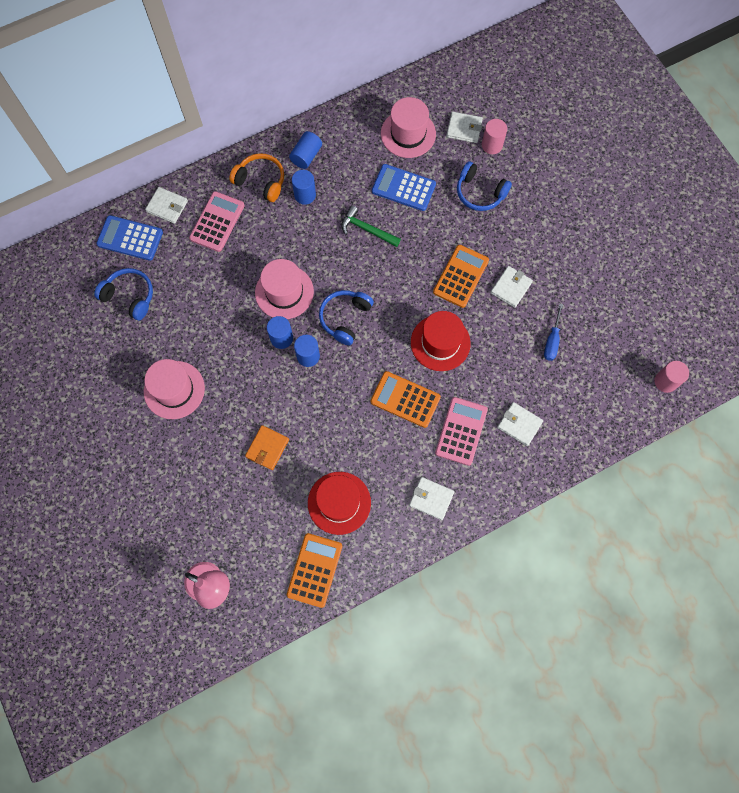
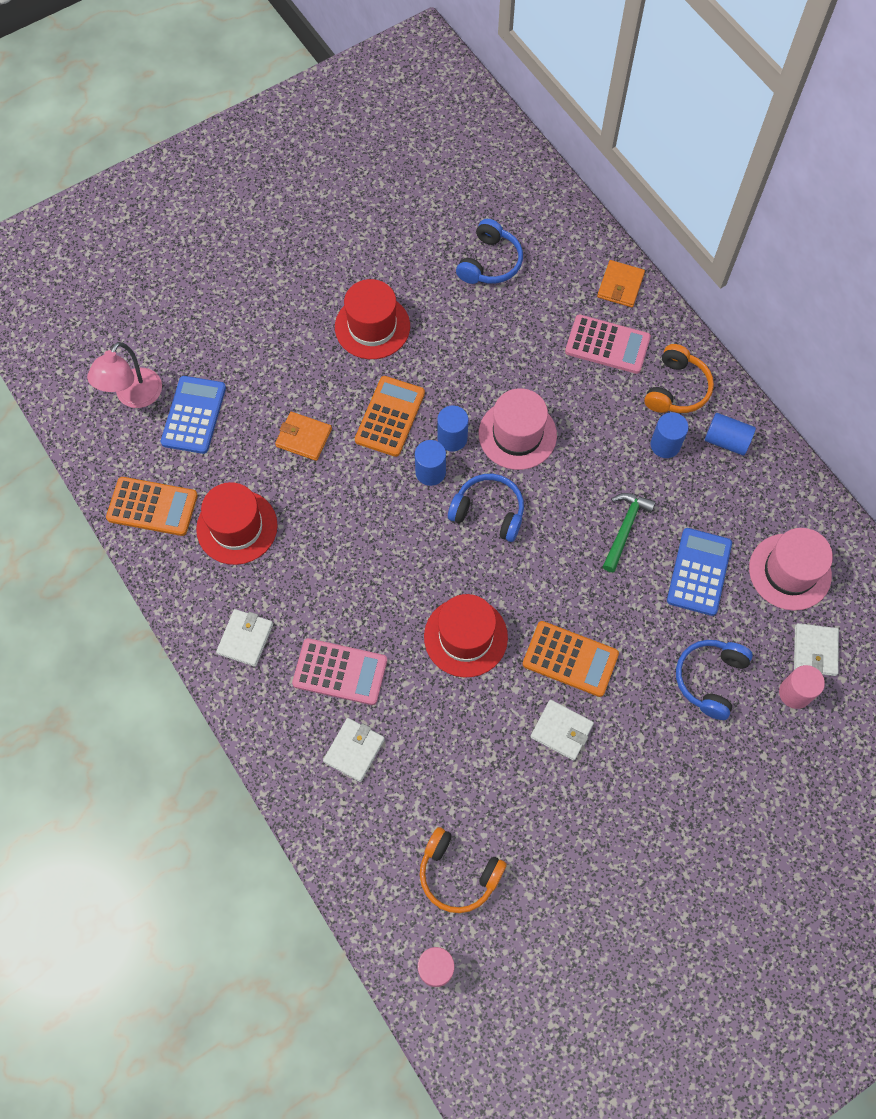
camera: 85 degrees right, 5 degrees down
blue calculator [96,215,163,261] -> blue calculator moved to [161,376,226,454]
pink hat [144,359,205,419] -> red hat [335,279,410,359]
white wallet [145,187,188,224] -> orange wallet [597,260,645,307]
orange calculator [371,371,441,428] -> orange calculator moved to [355,376,425,457]
blue screwdriver [544,303,563,361] -> none
none -> orange headphones [420,827,507,913]

